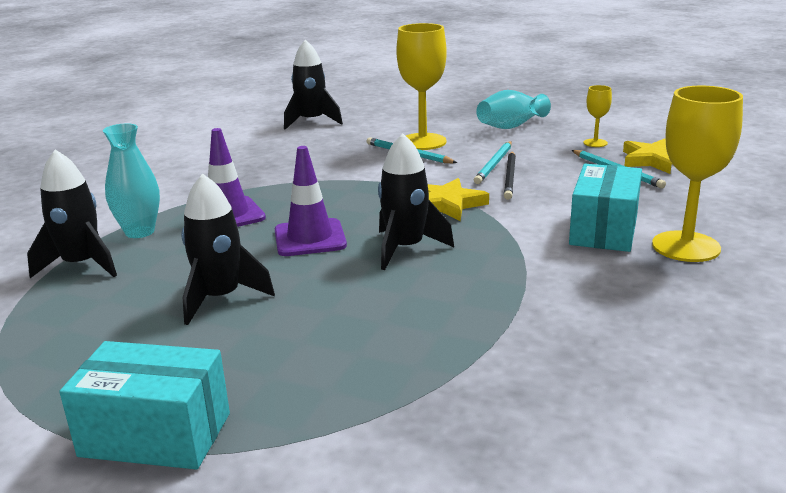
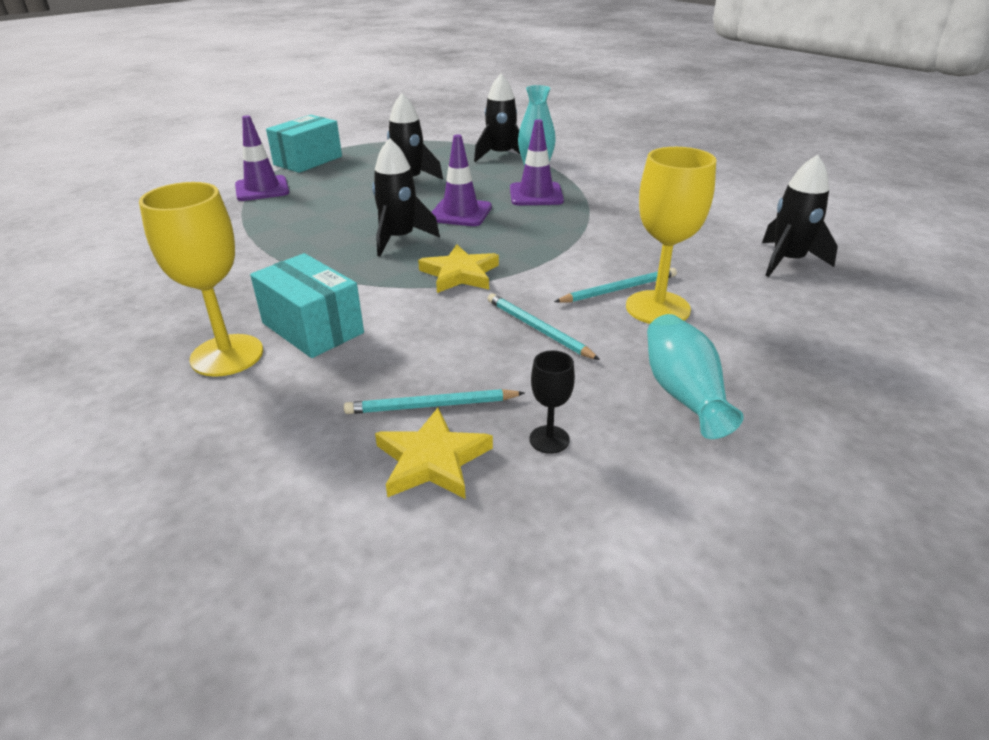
camera: 115 degrees right, 10 degrees up
black pencil [504,151,516,200] -> none
yellow goblet [584,85,612,147] -> black goblet [529,350,575,454]
none -> purple traffic cone [235,115,290,201]

